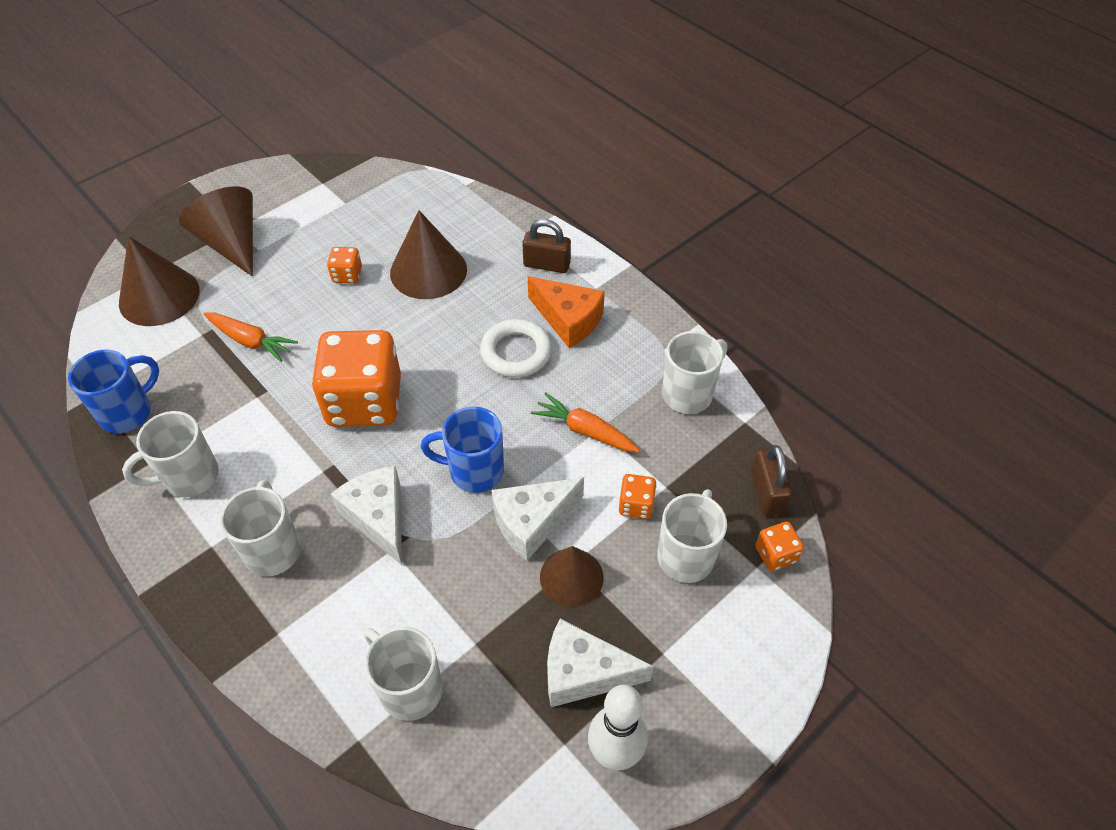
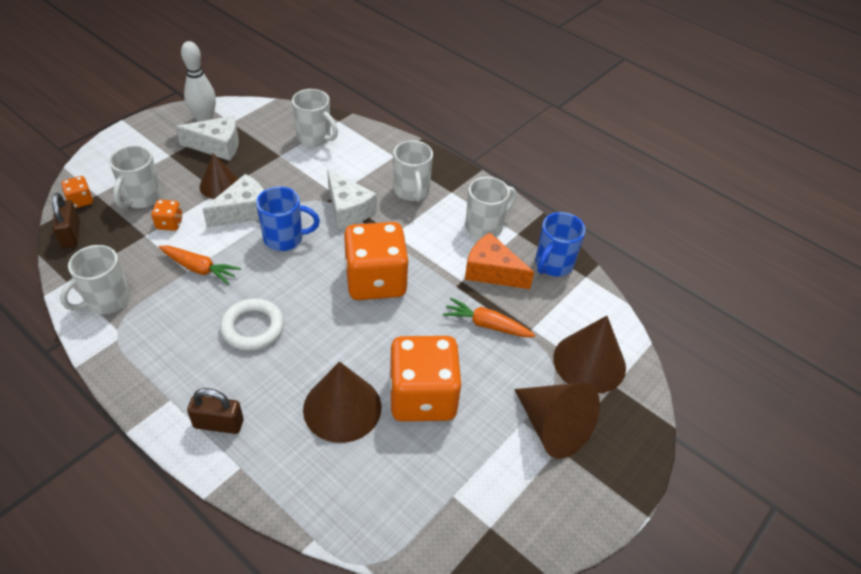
camera: 170 degrees right, 5 degrees down
orange dice [327,247,362,284] -> orange dice [389,336,462,422], size x2.36
orange cheese [528,276,605,348] -> orange cheese moved to [465,233,534,289]

